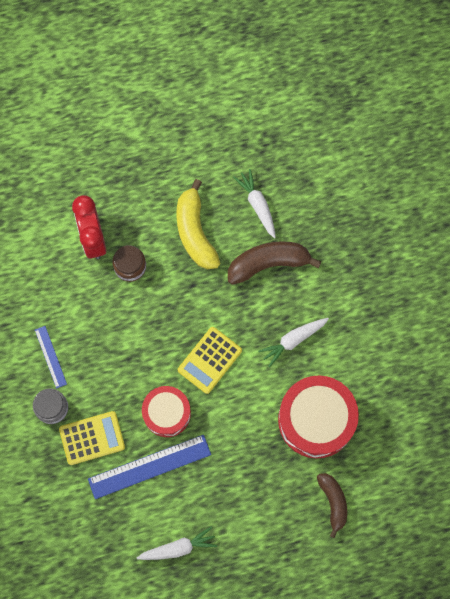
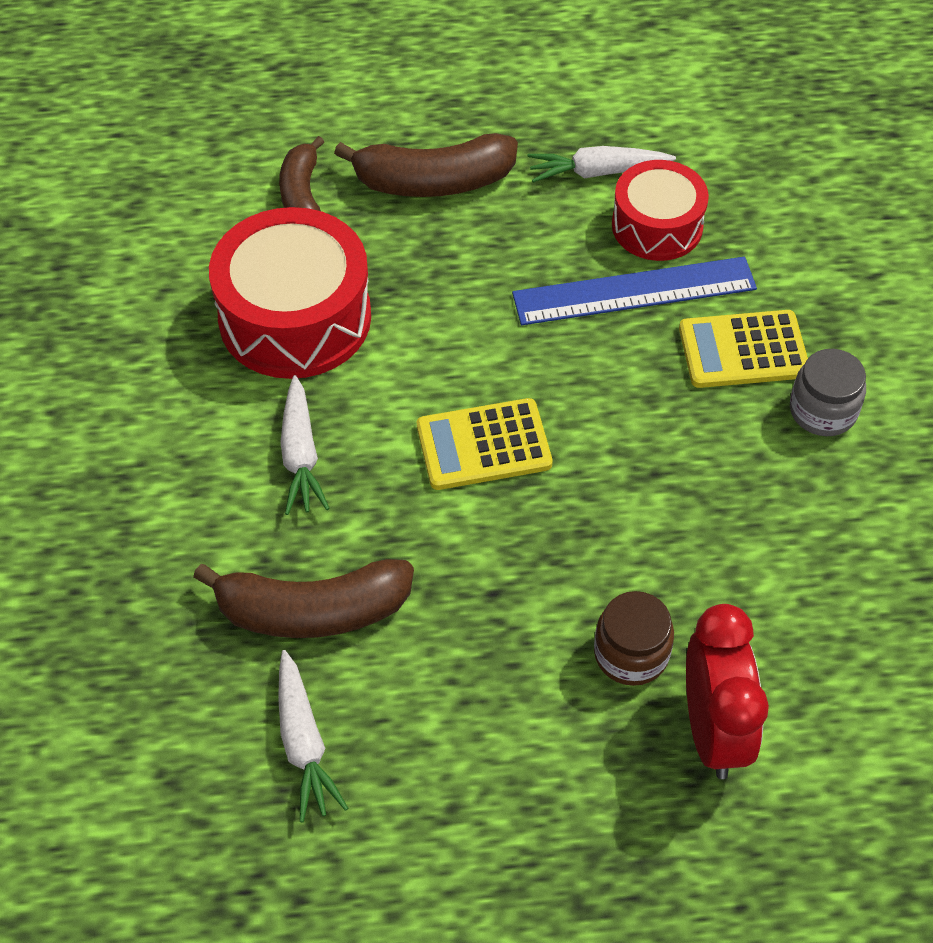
camera: 170 degrees left, 20 degrees down
blue ruler [35,326,67,389] -> none
red drum [142,386,191,437] -> red drum moved to [612,160,709,261]
yellow banana [176,179,220,269] -> none
yellow calculator [178,327,242,394] -> yellow calculator turned 150 degrees counterclockwise [417,398,553,490]
white carrot [258,318,329,367] -> white carrot turned 105 degrees clockwise [280,375,330,515]
none -> brown banana [334,133,518,197]

